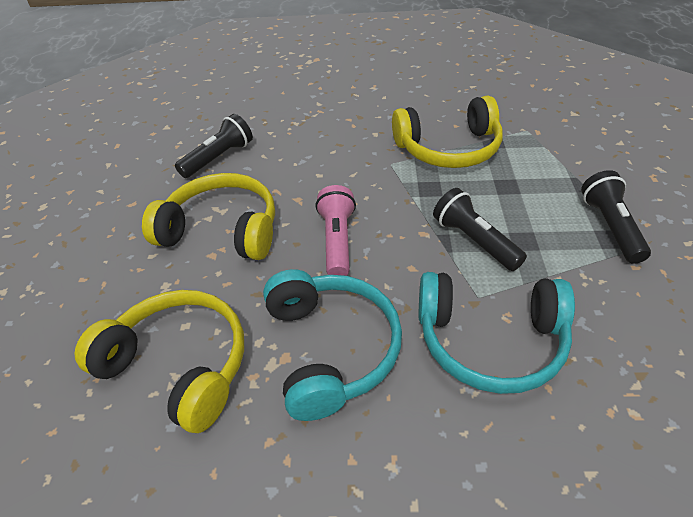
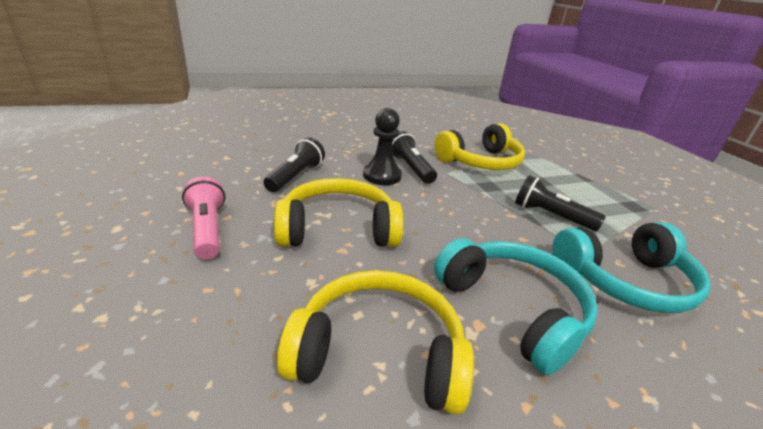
camera: 25 degrees left, 15 degrees down
pink flashlight [316,185,356,276] -> pink flashlight moved to [182,177,225,260]
black flashlight [581,170,651,264] -> black flashlight moved to [392,131,437,184]
none -> black pawn [363,108,402,185]

